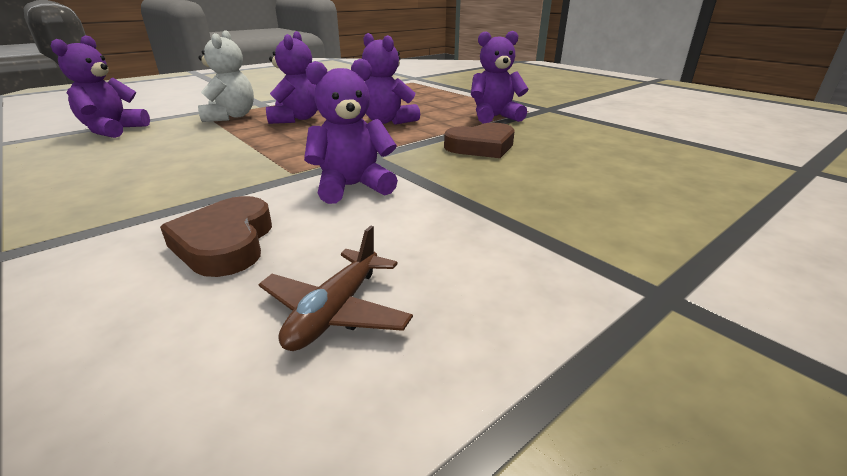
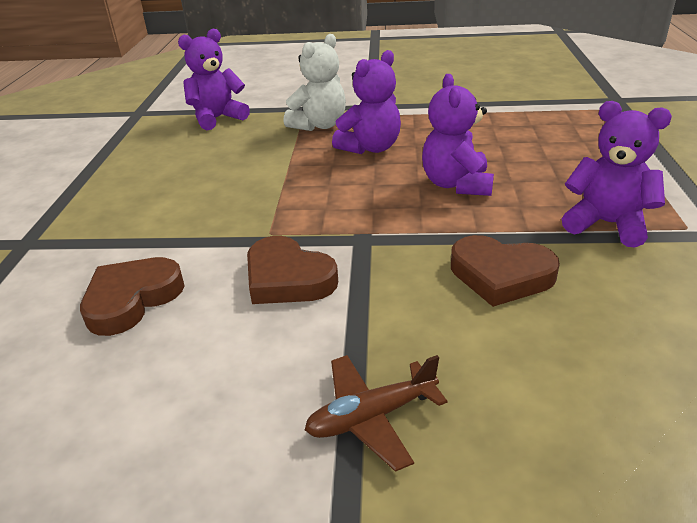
camera: 45 degrees right, 5 degrees up
brown plane [259,225,413,351] -> brown plane moved to [305,355,447,472]
purple teddy bear [304,58,398,204] -> brown heart [247,236,338,304]

